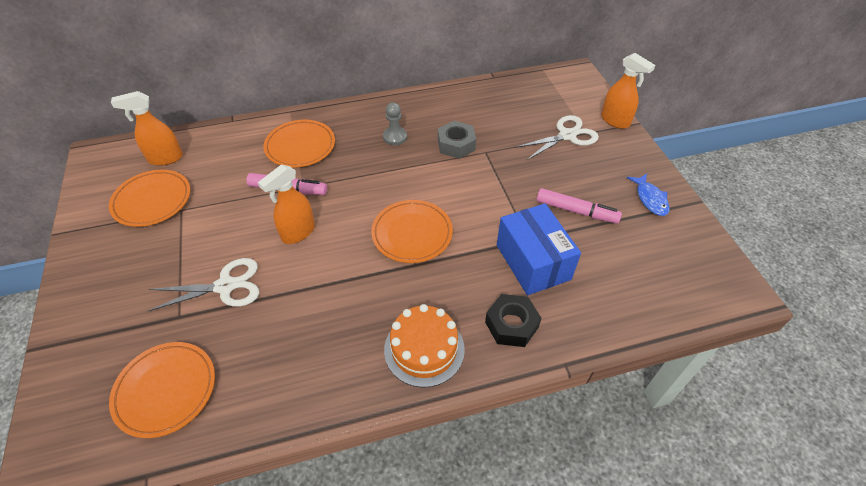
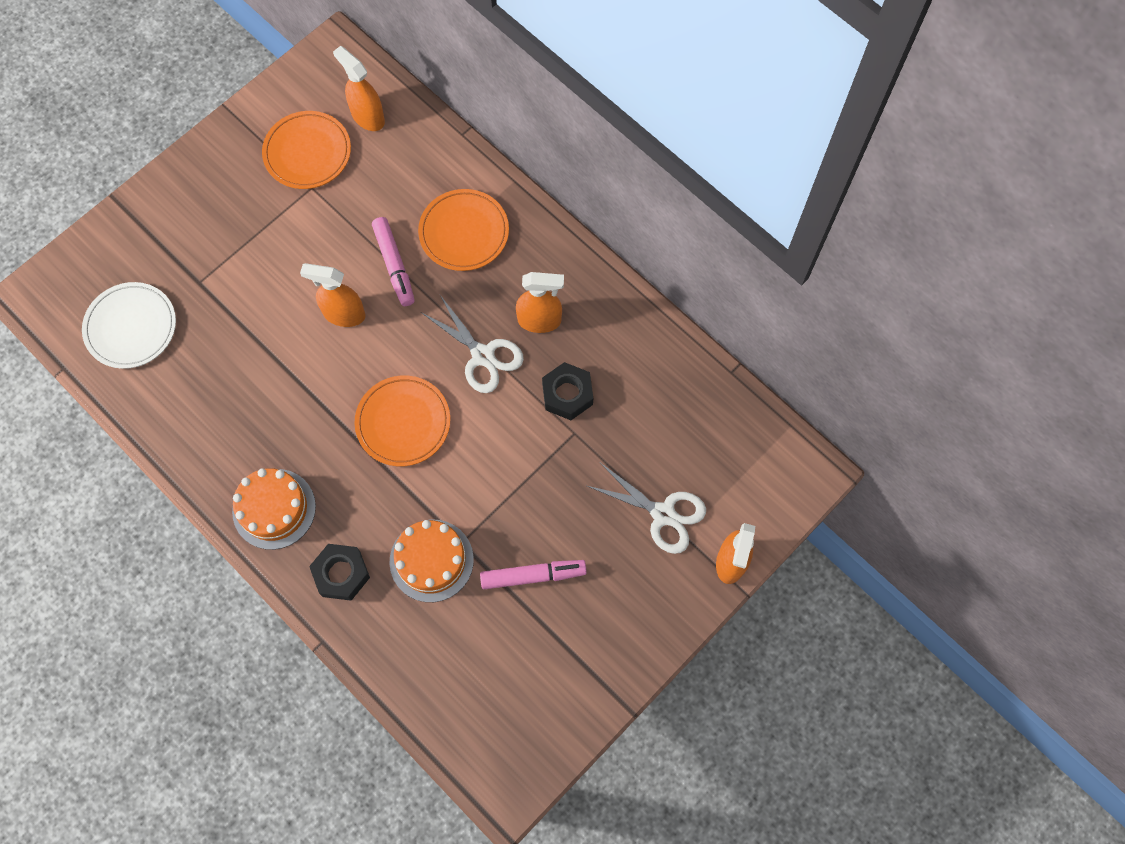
camera: 60 degrees right, 20 degrees up
orange plate [109,342,215,438] -> white plate [82,282,176,369]
white scissors [148,258,259,311] -> white scissors moved to [421,295,524,393]
grey pawn [383,102,407,145] -> orange spray bottle [516,272,564,333]
grey nut [438,121,476,159] -> black nut [542,362,593,420]
blue box [497,203,581,295] -> orange cake [390,520,474,602]
pink marker [536,188,622,224] -> pink marker turned 90 degrees counterclockwise [480,560,587,589]
blue fish [627,174,669,216] -> none

